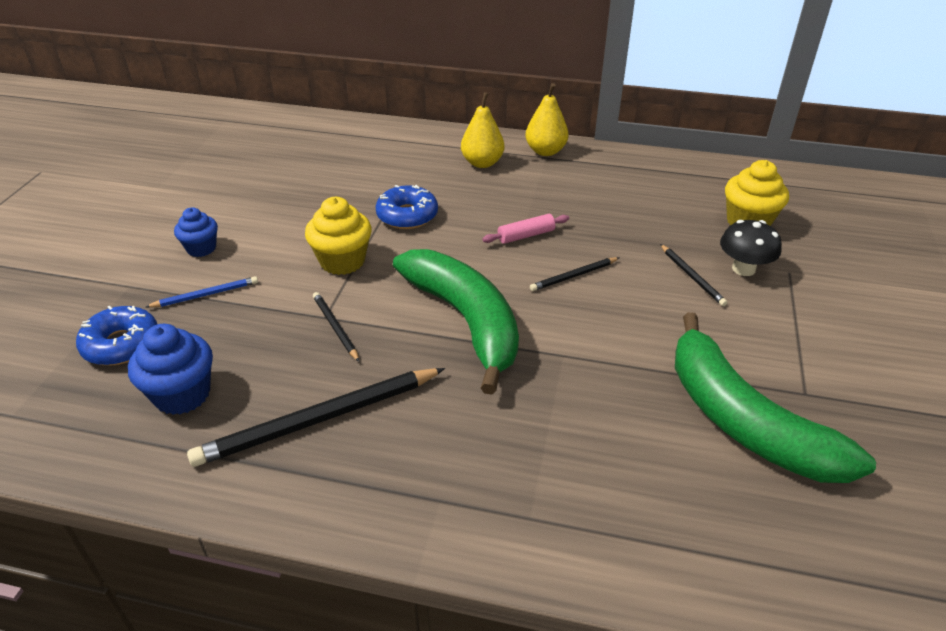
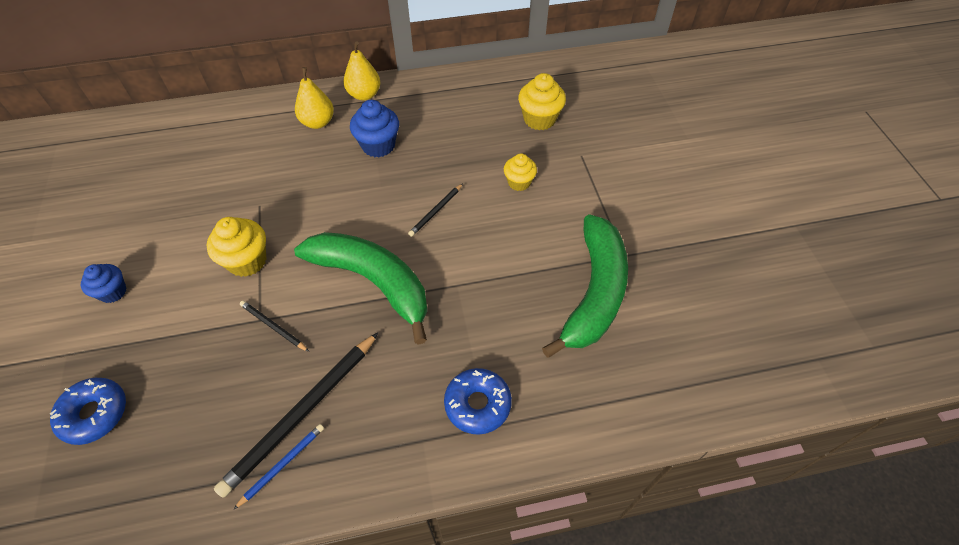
camera: 25 degrees left, 15 degrees up
blue cupcake [128,324,213,415] -> blue cupcake moved to [350,100,399,157]
blue pencil [146,276,258,308] -> blue pencil moved to [233,424,324,510]
blue donut [376,185,438,229] -> blue donut moved to [444,368,512,435]
pink rolling pin [482,214,569,244] -> none
black pencil [660,244,728,306] -> yellow cupcake [504,154,537,191]
green banana [675,312,876,483] -> green banana turned 105 degrees counterclockwise [542,214,628,358]
black mushroom [720,220,782,276] -> none

